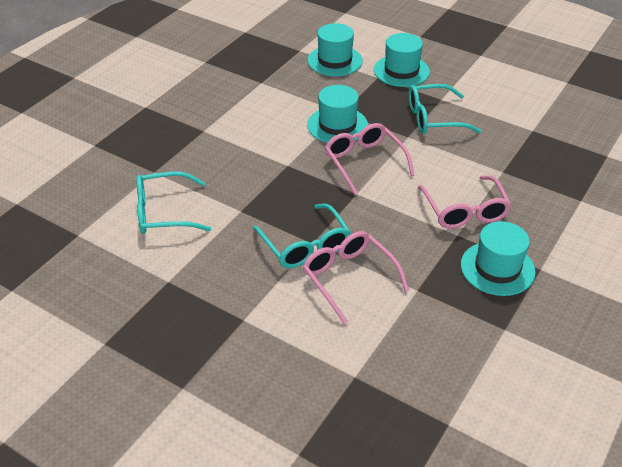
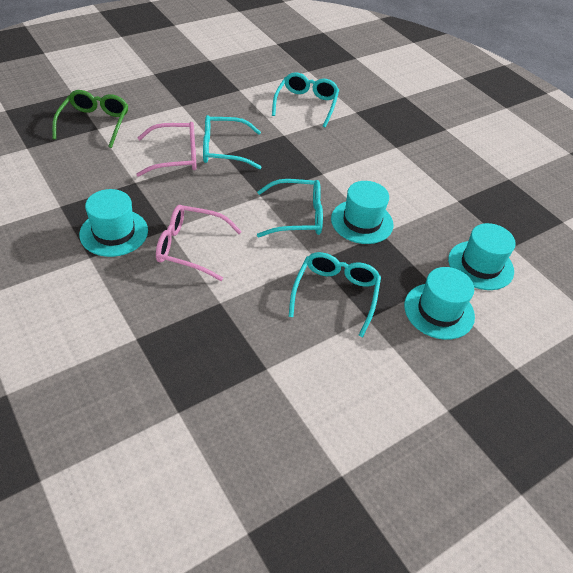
camera: 110 degrees right, 5 degrees up
pink glasses [325,123,415,195] -> turquoise glasses [257,179,323,237]
none -> green glasses [52,90,129,148]

